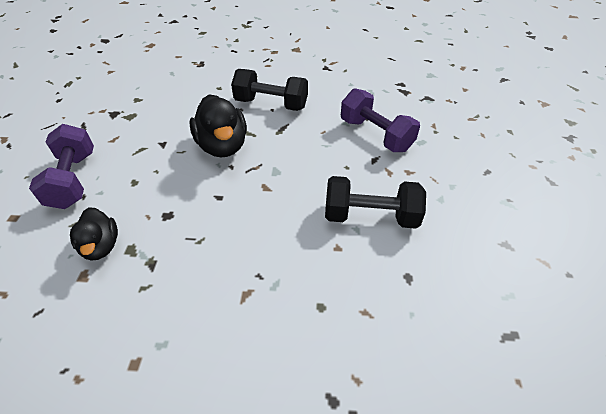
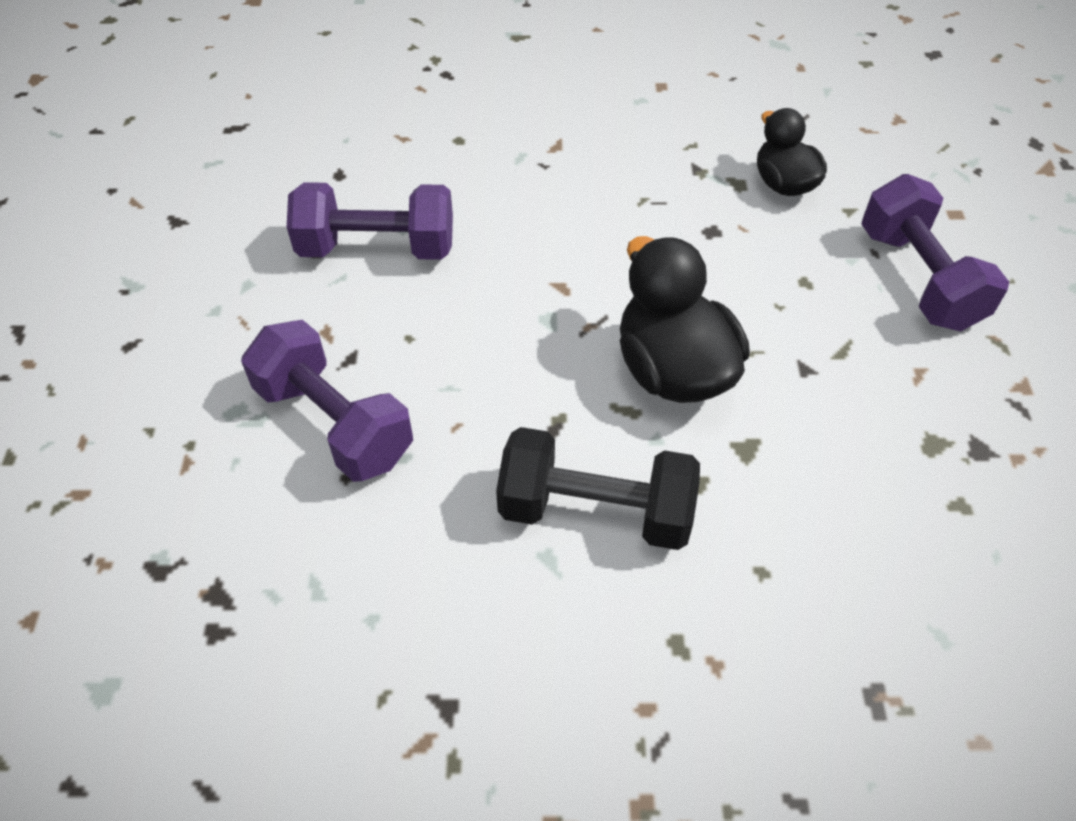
camera: 175 degrees right, 5 degrees up
black dumbbell [325,176,426,229] -> purple dumbbell [287,182,453,260]

